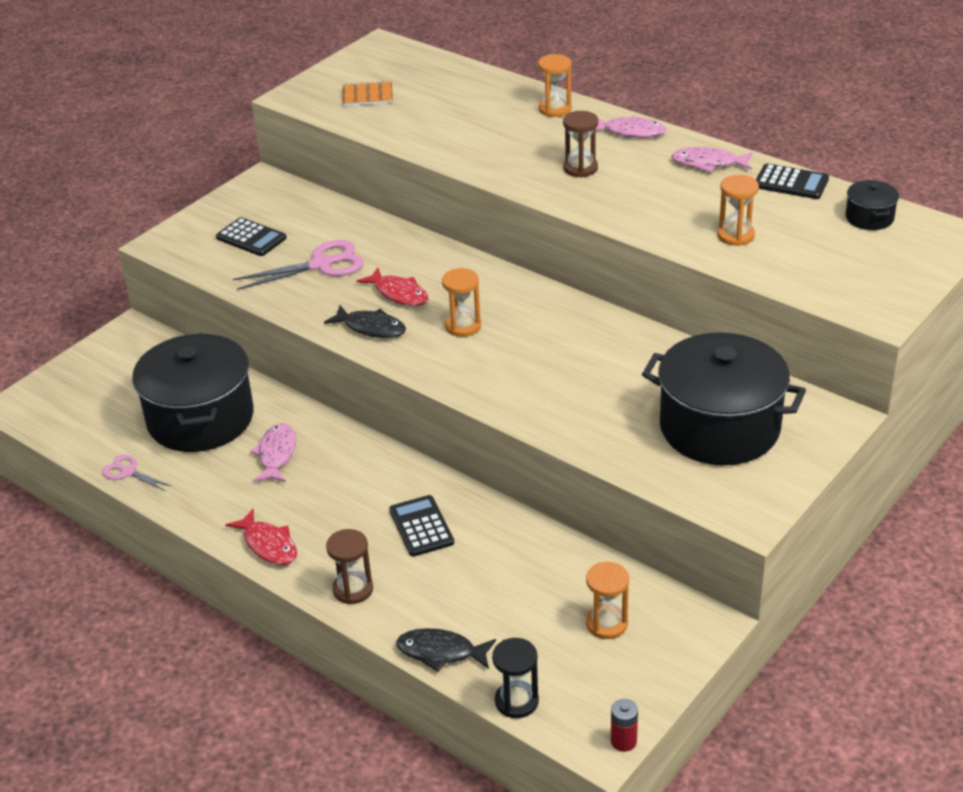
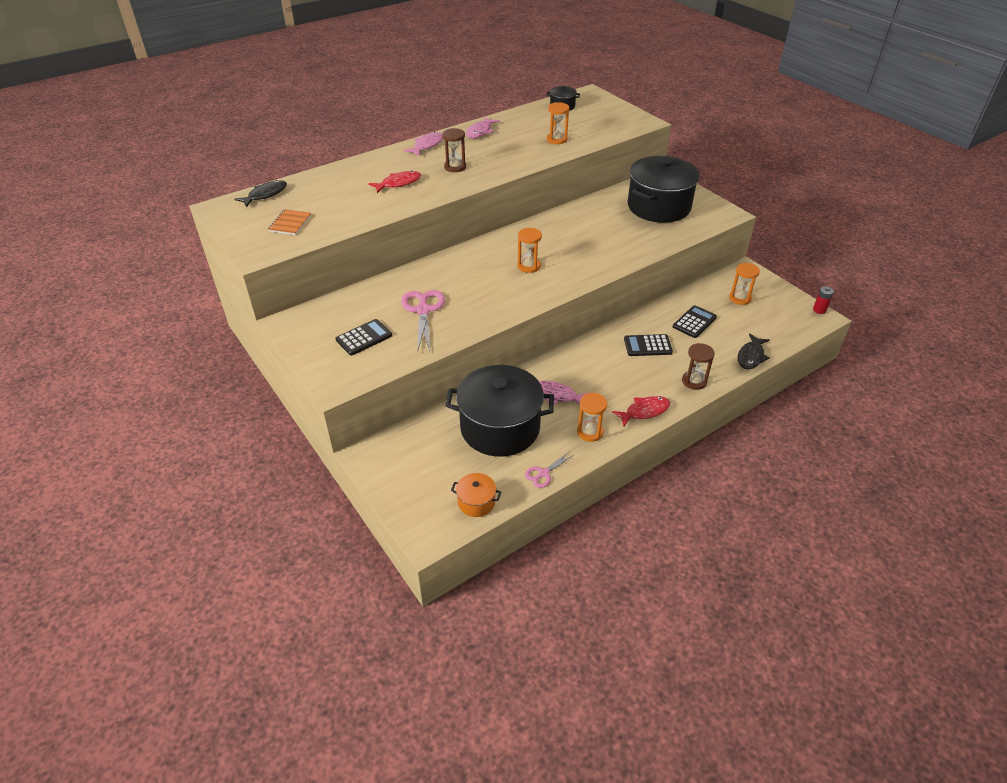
camera: 75 degrees left, 5 degrees up
black fish [324,305,406,338] -> black fish moved to [234,180,287,207]
red fish [357,267,428,306] -> red fish moved to [369,171,421,193]
black hourglass [492,638,539,718] -> none
orange hourglass [538,54,572,117] -> orange hourglass moved to [577,393,607,442]
black calculator [756,163,829,199] -> black calculator moved to [673,305,717,338]
none -> orange pot [451,473,501,517]

